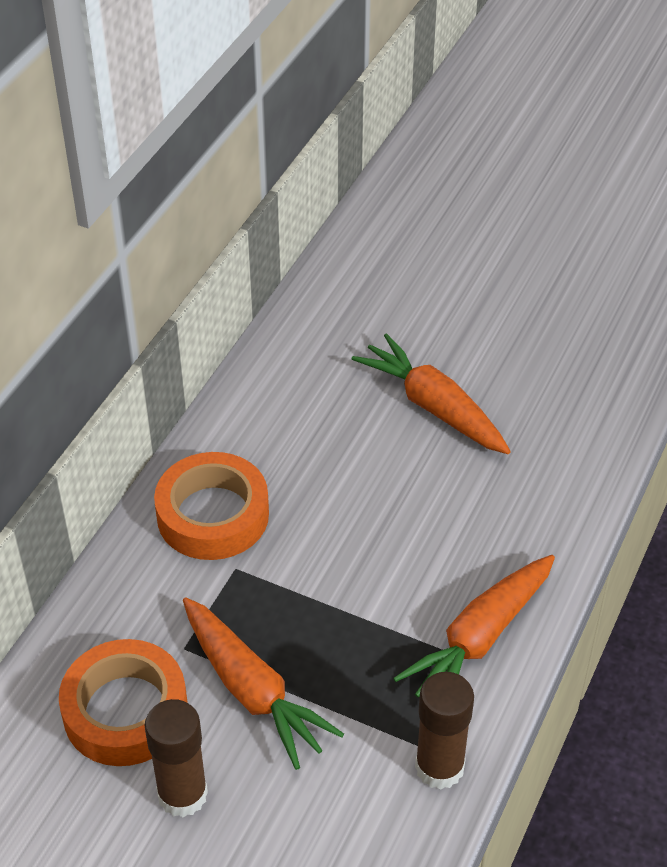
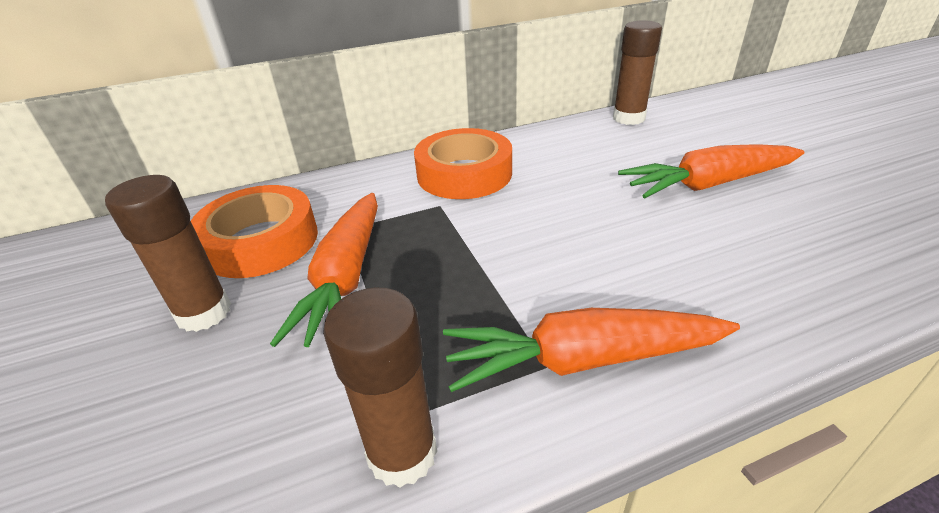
camera: 45 degrees right, 10 degrees down
orange carrot [352,334,511,454] -> orange carrot turned 105 degrees counterclockwise [618,144,805,198]
none -> brown glue stick [613,20,662,125]

